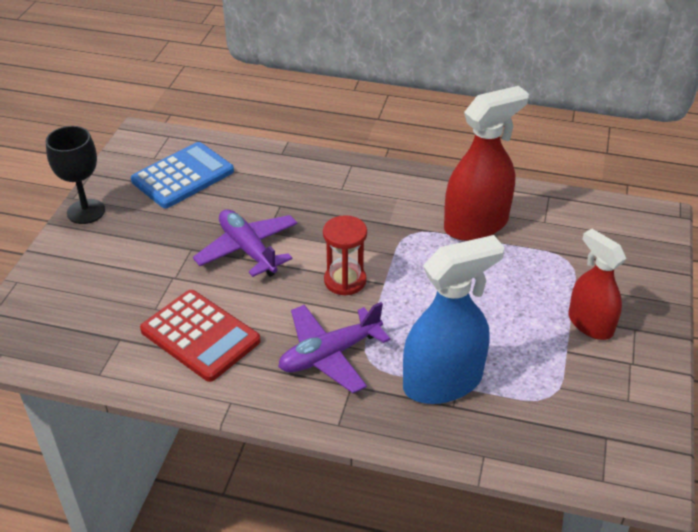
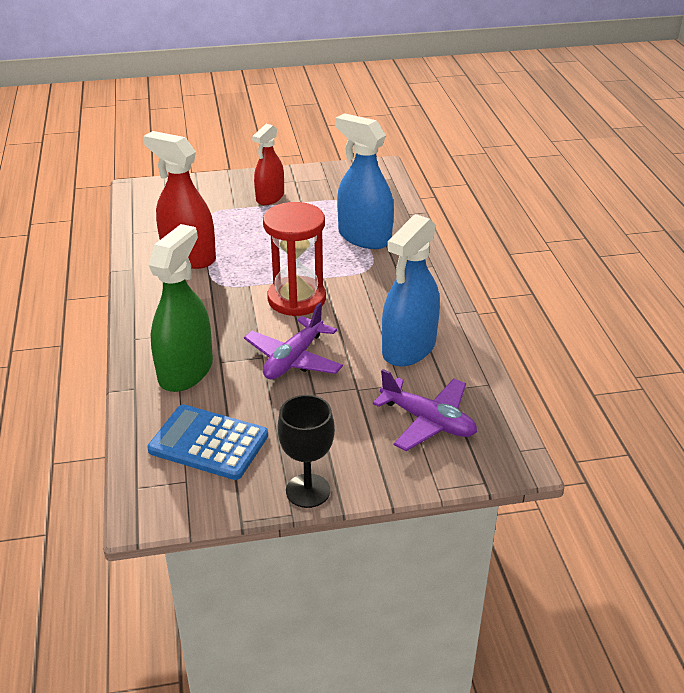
camera: 115 degrees left, 5 degrees down
red calculator [140,290,261,382] -> blue spray bottle [382,214,440,366]
purple plane [278,302,390,393] -> purple plane moved to [373,369,477,451]
red hourglass [323,215,367,296] -> red hourglass [263,202,326,316], size x1.60
none -> green spray bottle [149,224,213,392]

